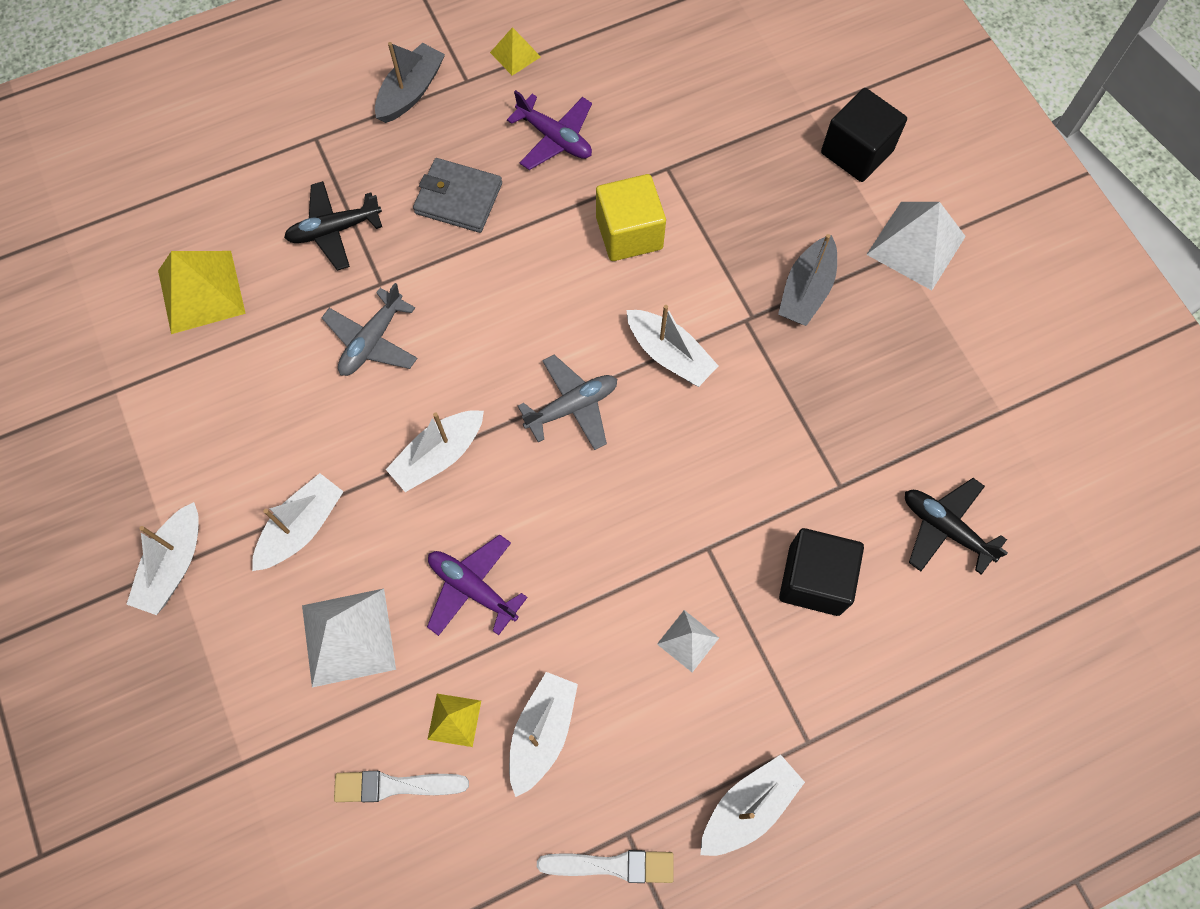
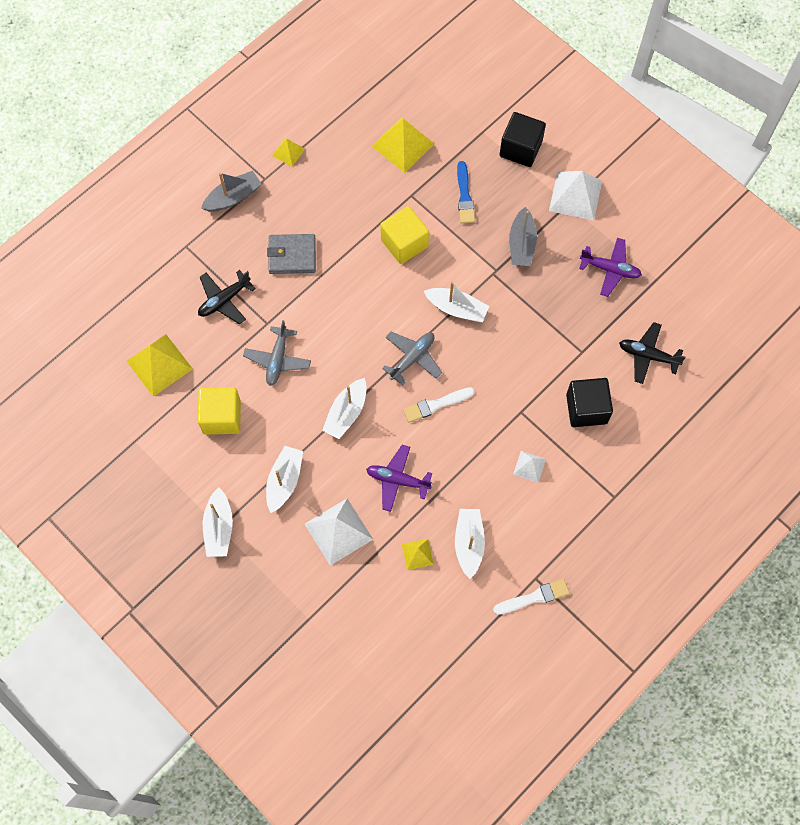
camera: 20 degrees left, 0 degrees up
white brush [334,771,469,802] -> white brush moved to [403,387,475,423]
grey boat [375,42,445,123] -> grey boat turned 45 degrees clockwise [201,171,262,212]
purple plane [507,90,592,170] -> purple plane moved to [579,238,642,297]
white boat [700,755,805,856] -> none
none -> yellow cube [198,387,241,435]
none -> yellow pyramid [372,118,434,173]
none -> blue brush [457,161,475,224]

